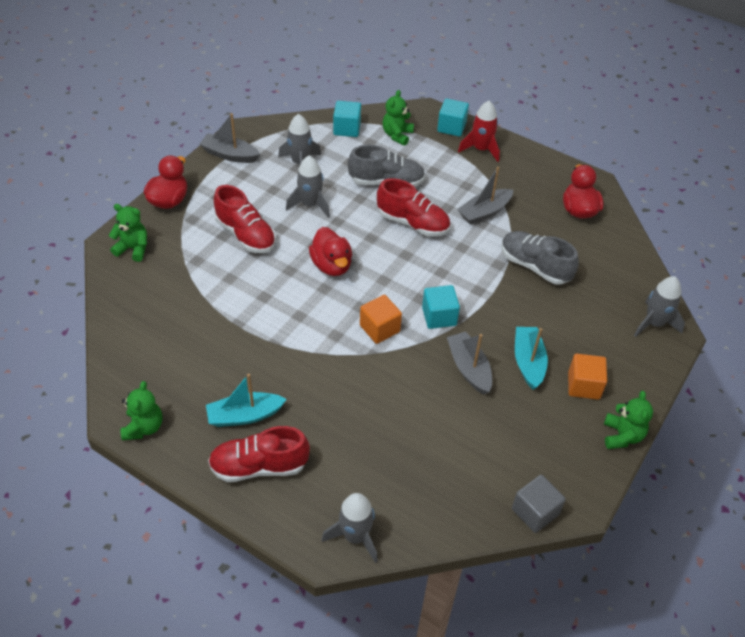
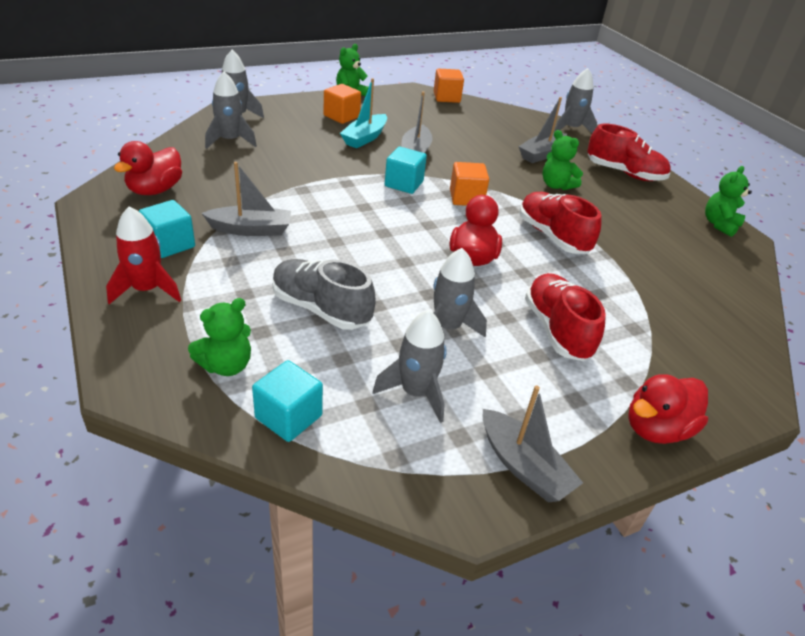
camera: 150 degrees left, 10 degrees down
green teddy bear [109,204,147,262] -> green teddy bear moved to [542,130,583,190]
turquoise boat [206,374,287,427] -> none
red shoe [377,178,450,237] -> red shoe moved to [520,192,601,254]
turquoise cube [437,98,469,137] -> turquoise cube moved to [139,200,195,258]
grey shoe [502,231,579,285] -> none
grey cube [512,475,566,533] -> orange cube [434,69,464,103]
none -> grey rocket [205,72,257,149]
none -> grey boat [519,97,567,163]

